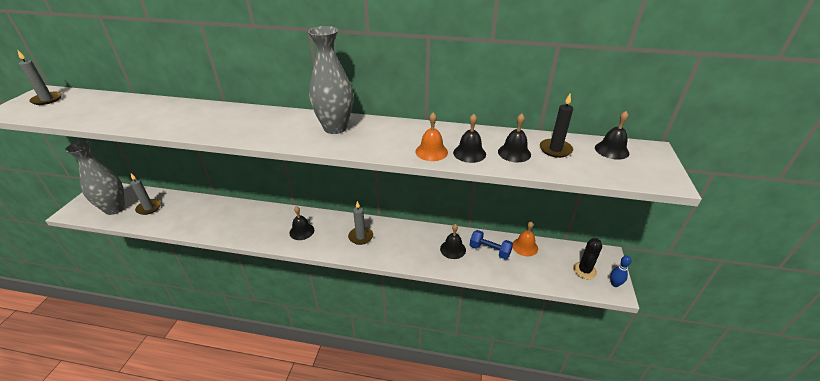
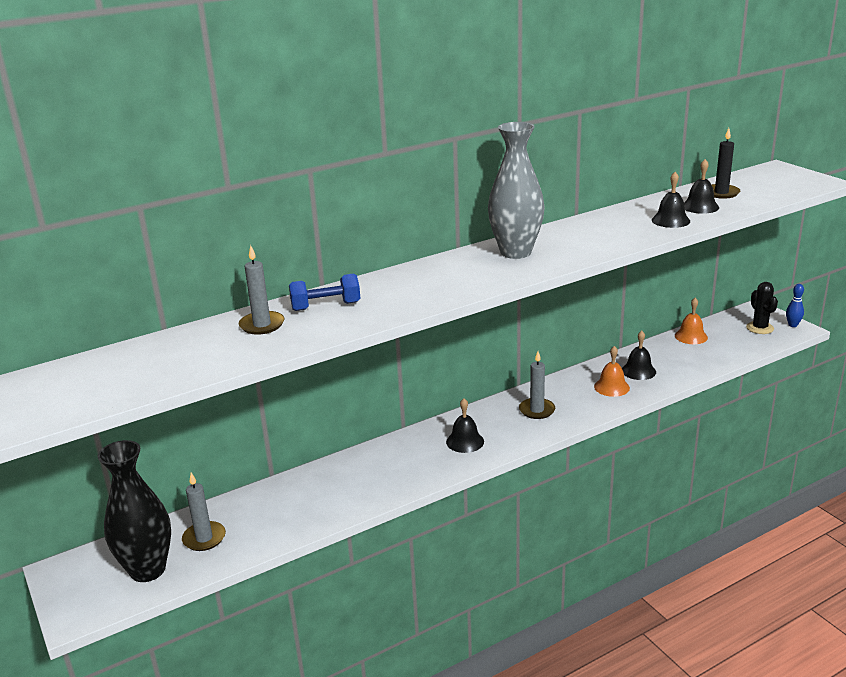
camera: 40 degrees left, 10 degrees down
grey candle [17,49,62,105] -> grey candle moved to [239,245,284,335]
grey vase [65,141,125,215] -> black vase [97,440,171,582]
orange bell [416,112,448,161] -> orange bell moved to [594,346,630,397]
blue dumbbell [470,230,513,259] -> blue dumbbell moved to [289,273,361,311]
black bell [595,111,629,160] -> none

